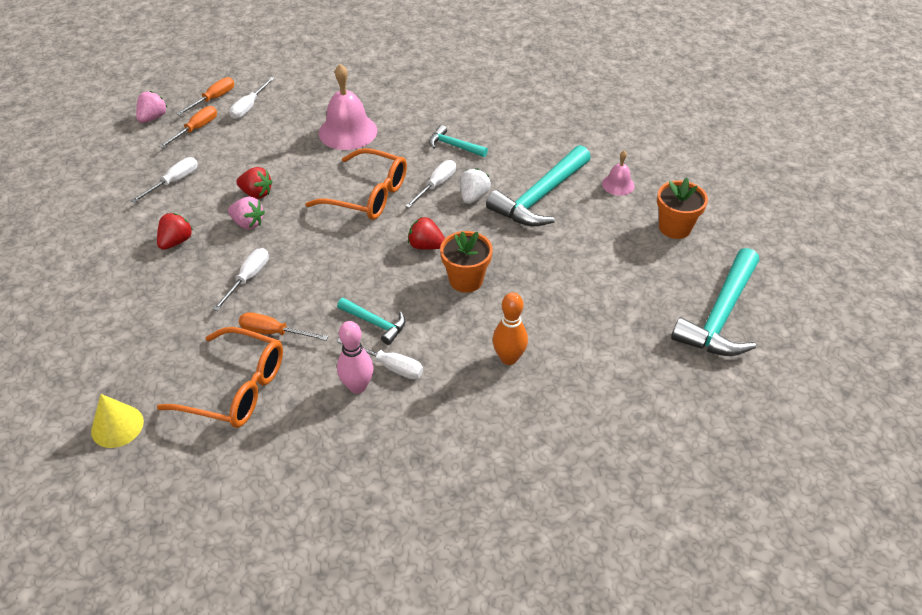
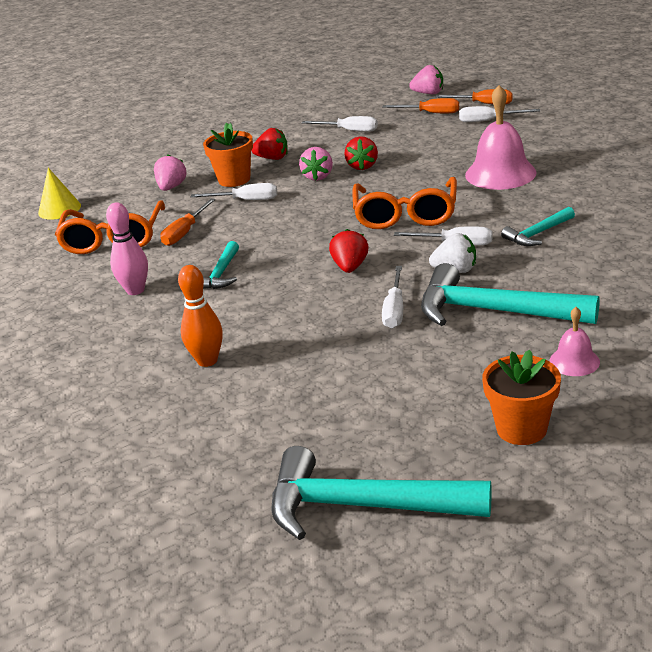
camera: 75 degrees right, 15 degrees down
orange screwdriver [239,312,328,341] -> orange screwdriver turned 150 degrees counterclockwise [160,198,216,246]
white screwdriver [337,338,423,379] -> white screwdriver moved to [382,266,403,328]
turquoise hammer [429,125,488,157] -> turquoise hammer turned 135 degrees counterclockwise [501,207,575,246]
orange flower pot [440,231,493,293] -> orange flower pot moved to [203,123,253,187]
none -> pink strawberry [154,155,187,191]

